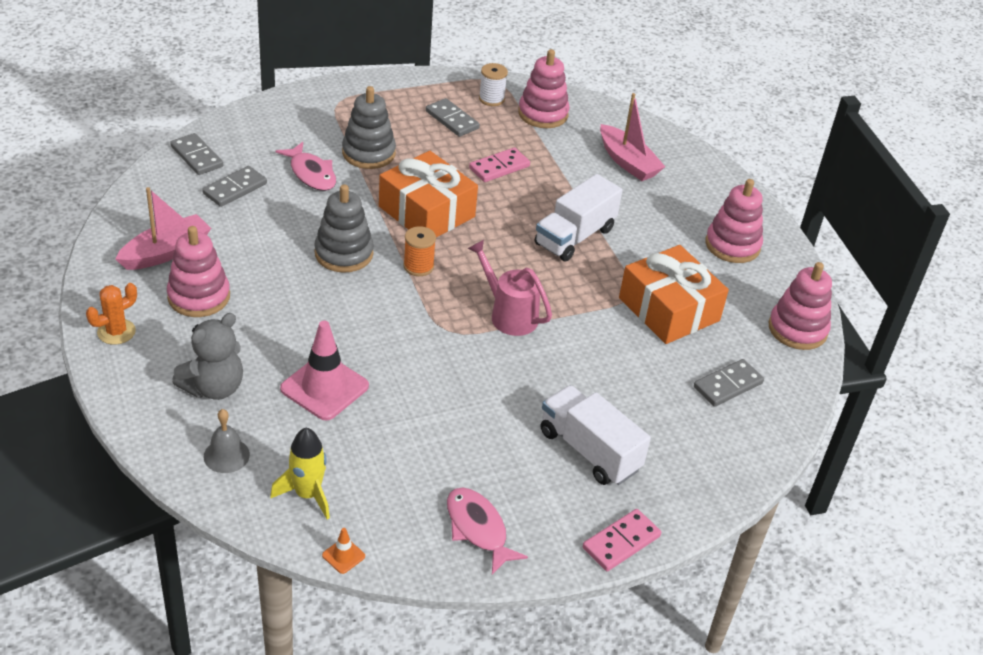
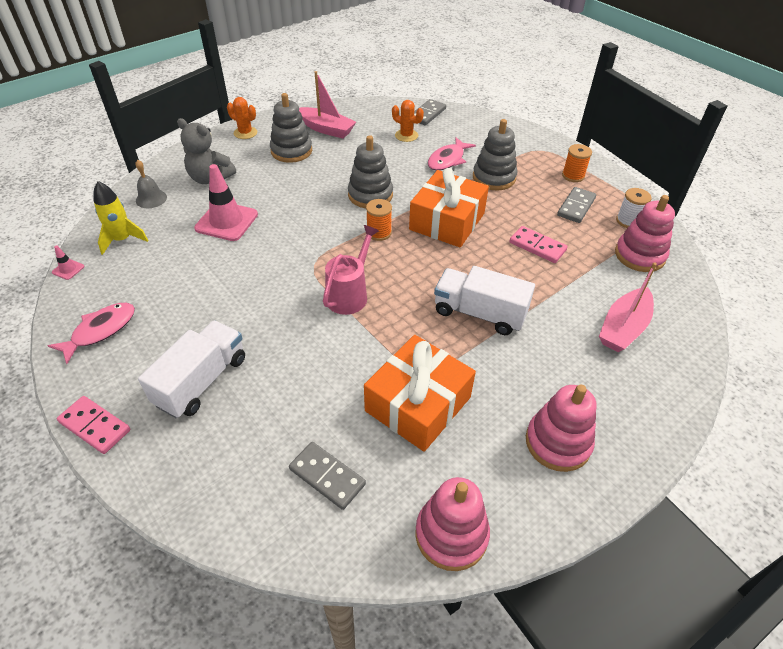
camera: 75 degrees right, 5 degrees up
pink stacking toy [167,226,230,317] -> grey stacking toy [270,93,312,163]
grey domino [202,166,267,207] -> orange cactus [392,100,424,142]
orange traffic cone [322,528,365,574] -> pink traffic cone [52,246,85,280]
none -> orange spool [562,144,592,182]

